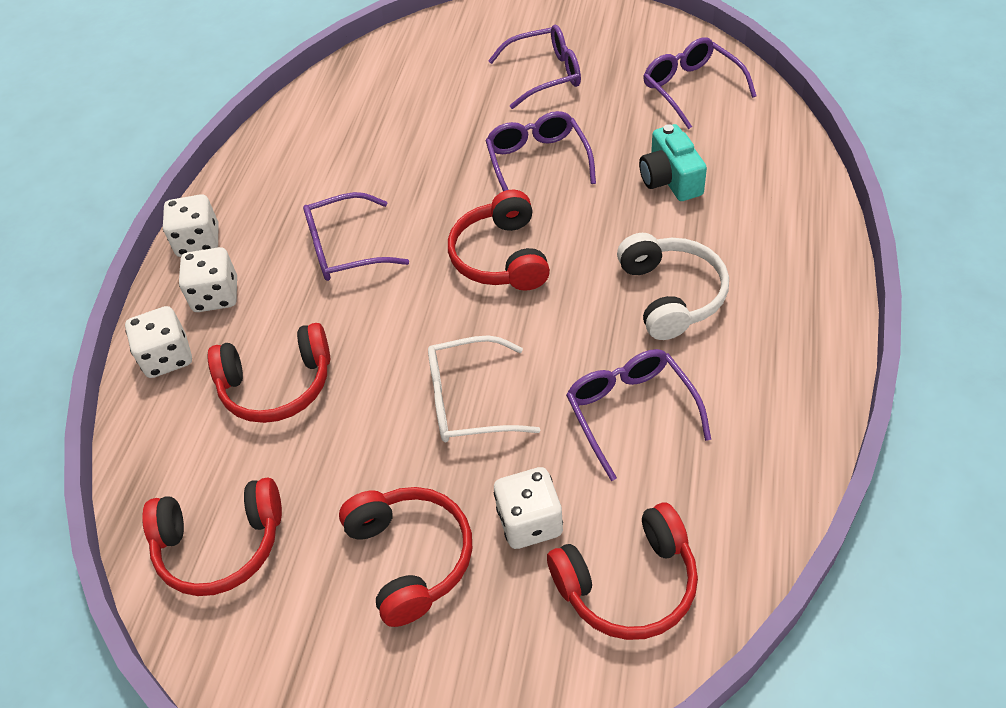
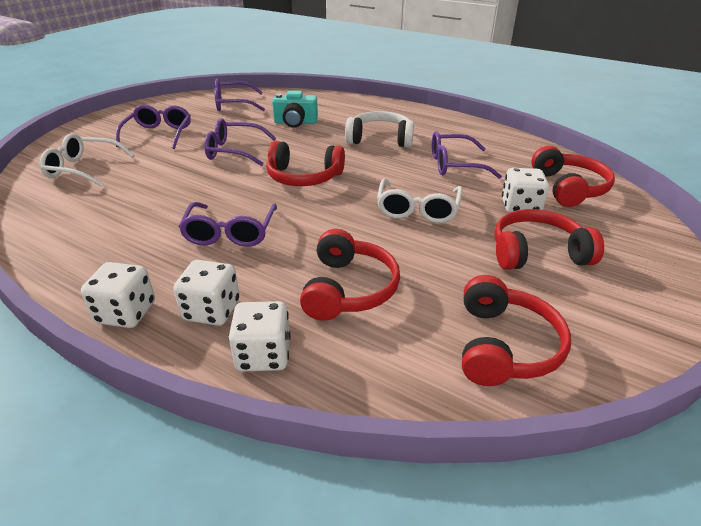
camera: 75 degrees left, 15 degrees down
none -> white glasses [40,133,134,186]

